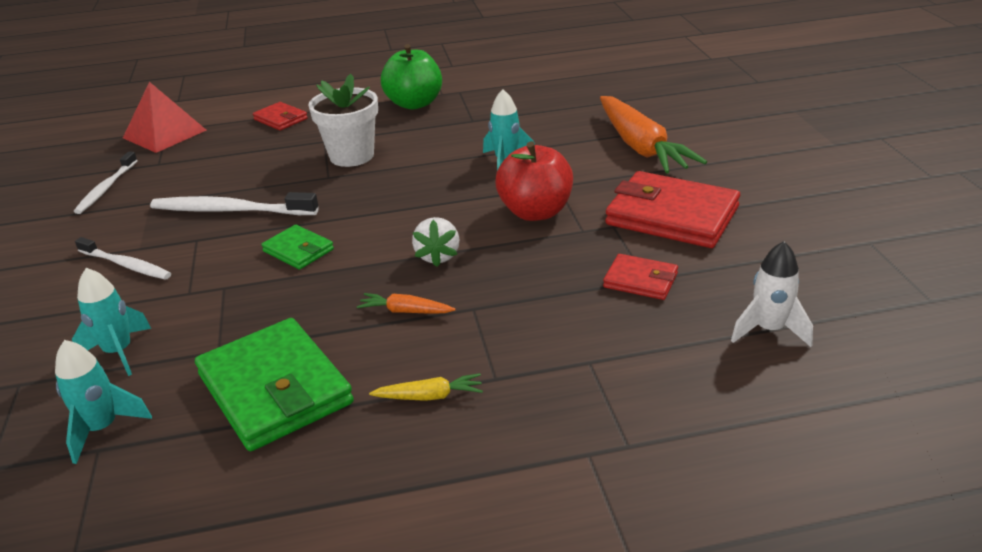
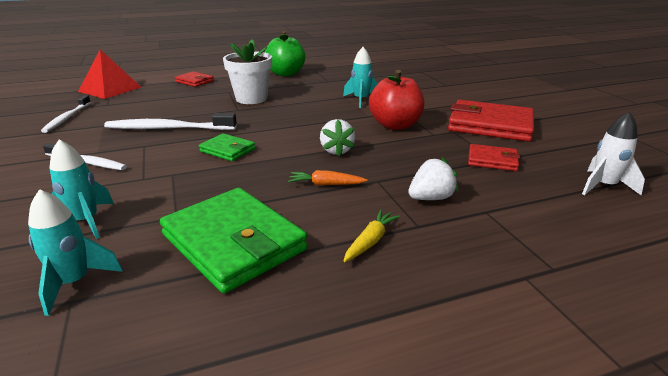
camera: 10 degrees left, 5 degrees down
yellow carrot [369,373,483,401] -> yellow carrot turned 45 degrees counterclockwise [344,210,400,262]
orange carrot [600,96,707,174] -> none
none -> white strawberry [408,157,458,200]

